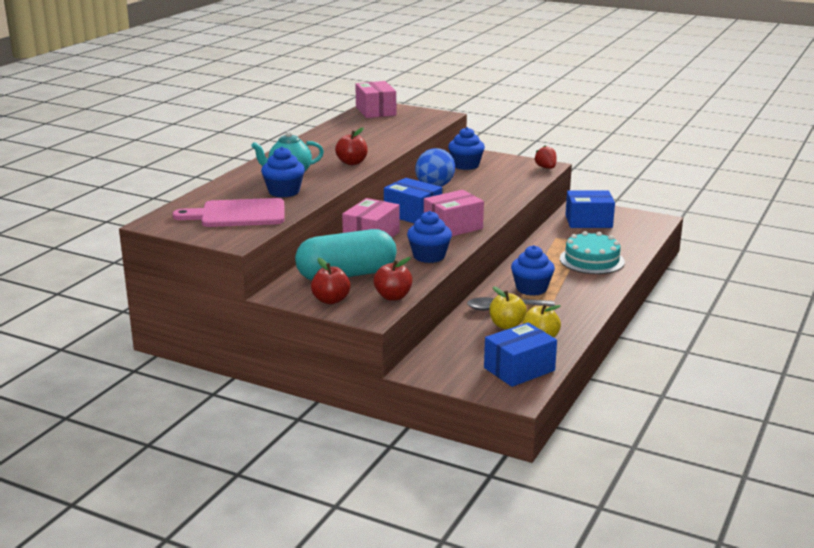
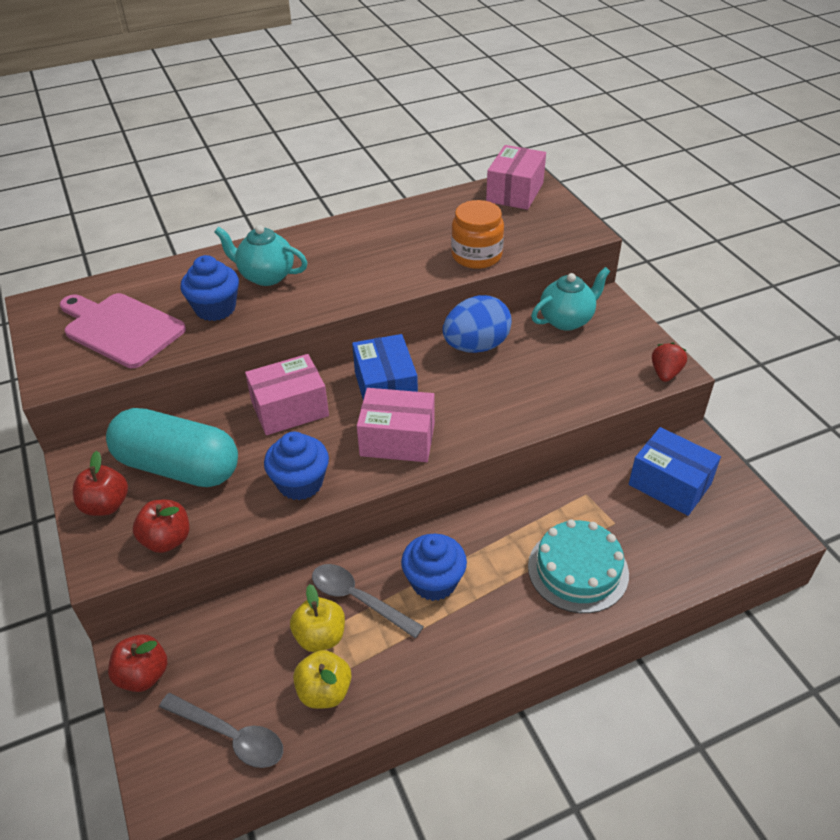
camera: 40 degrees right, 20 degrees up
red apple [335,127,368,165] -> red apple moved to [108,635,167,692]
blue cupcake [448,127,485,170] -> turquoise teapot [531,267,610,331]
blue box [484,322,557,387] -> grey spoon [159,693,283,768]
none -> orange jar [451,200,504,269]

